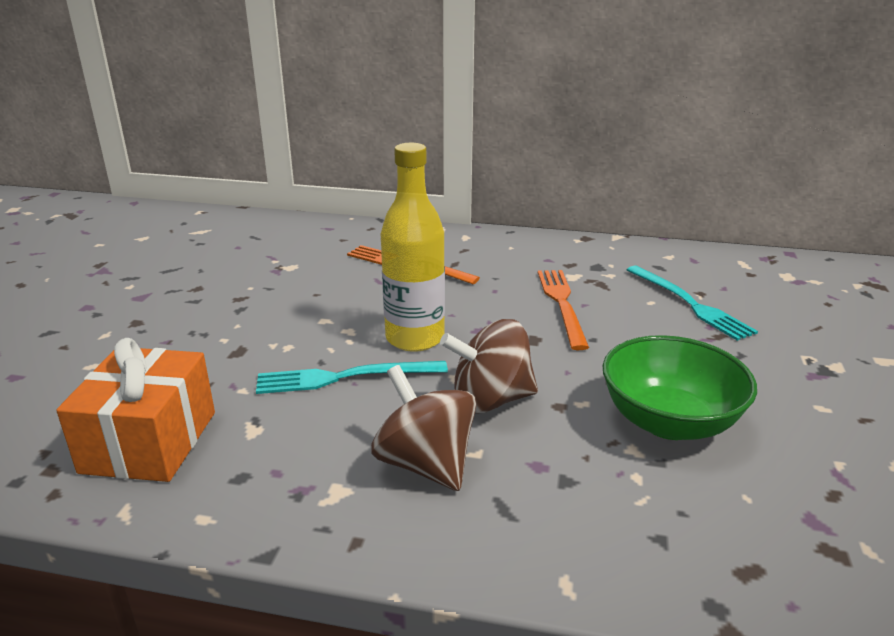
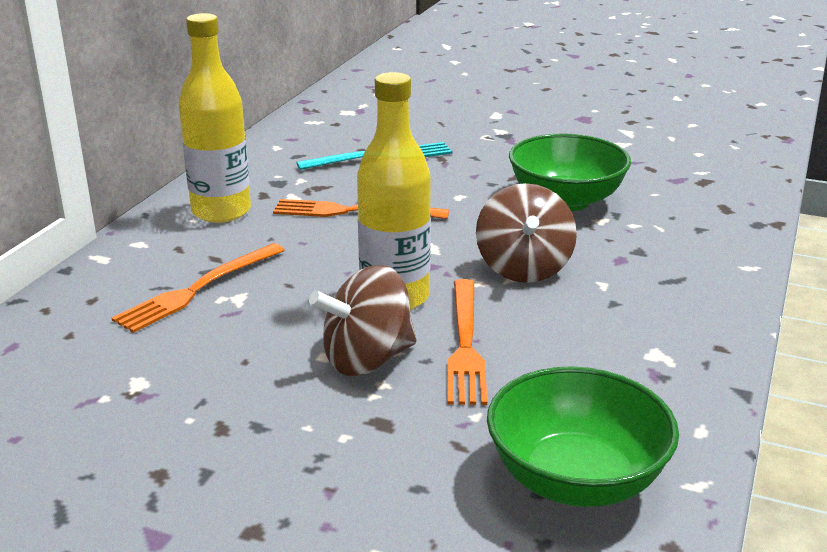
camera: 80 degrees left, 0 degrees up
orange gift [56,338,215,482] -> green bowl [487,366,679,507]
turquoise fork [256,361,448,394] -> orange fork [447,279,487,405]
brown spinning top [371,365,476,491] -> brown spinning top moved to [309,265,417,376]
none -> yellow bottle [179,13,251,223]

